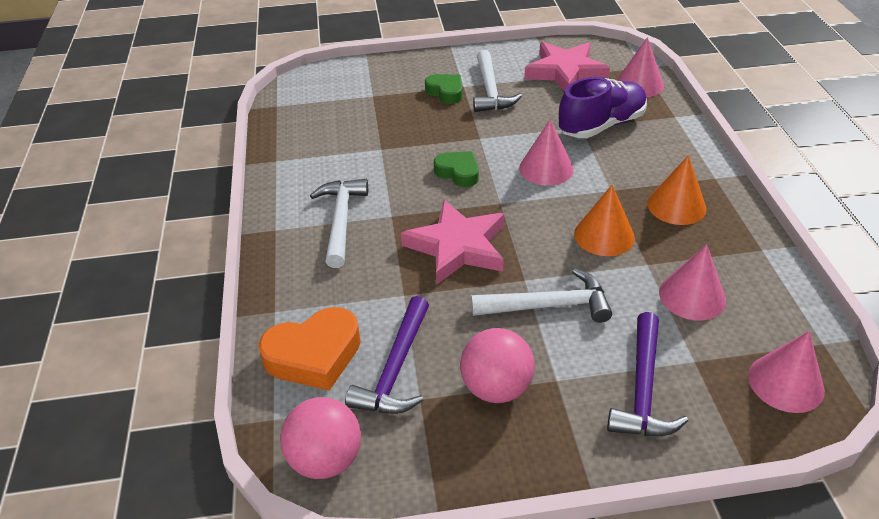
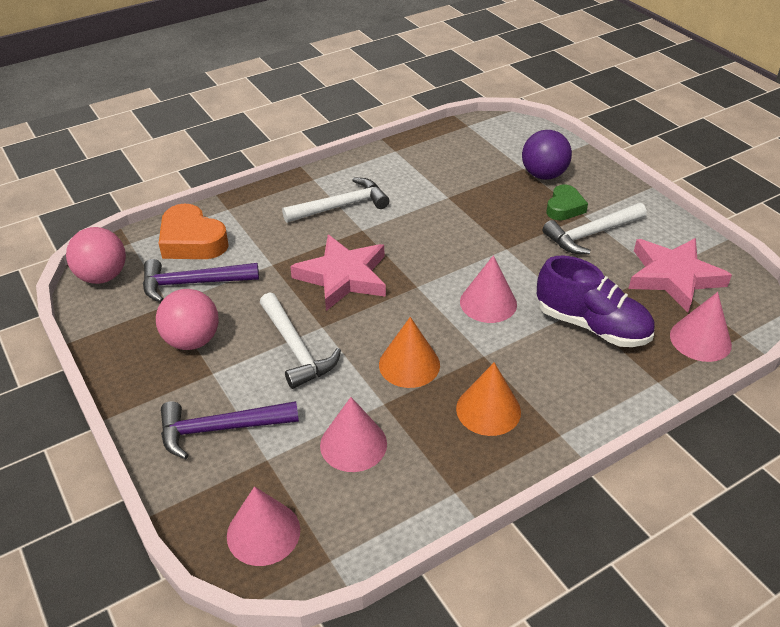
camera: 65 degrees right, 0 degrees up
green heart [434,151,479,187] -> none
none -> purple ball [522,130,572,180]

